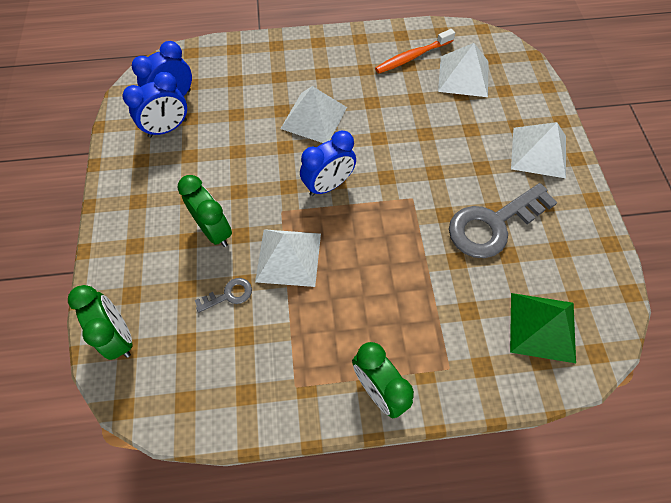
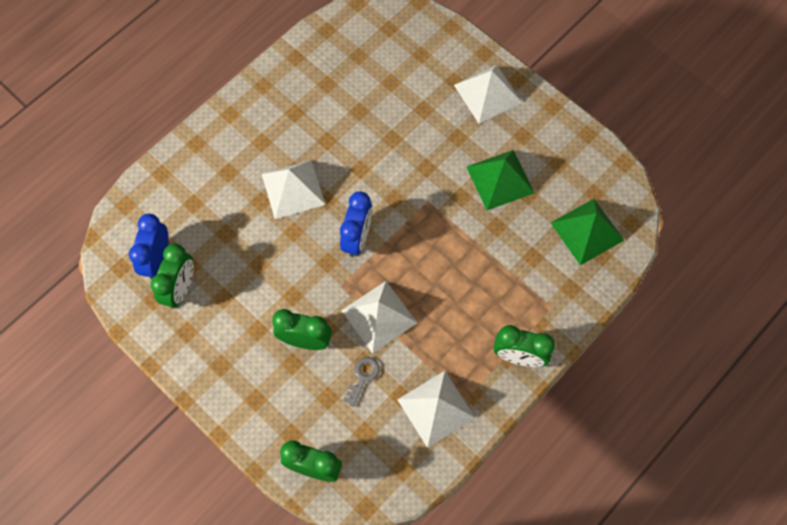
camera: 40 degrees left, 5 degrees up
blue clock [123,72,187,138] -> green clock [151,244,194,308]
orange toothbrush [375,29,455,73] -> none
white pyramid [438,43,489,97] -> white pyramid moved to [397,371,475,448]
grey key [449,183,558,258] -> green pyramid [467,150,535,210]

